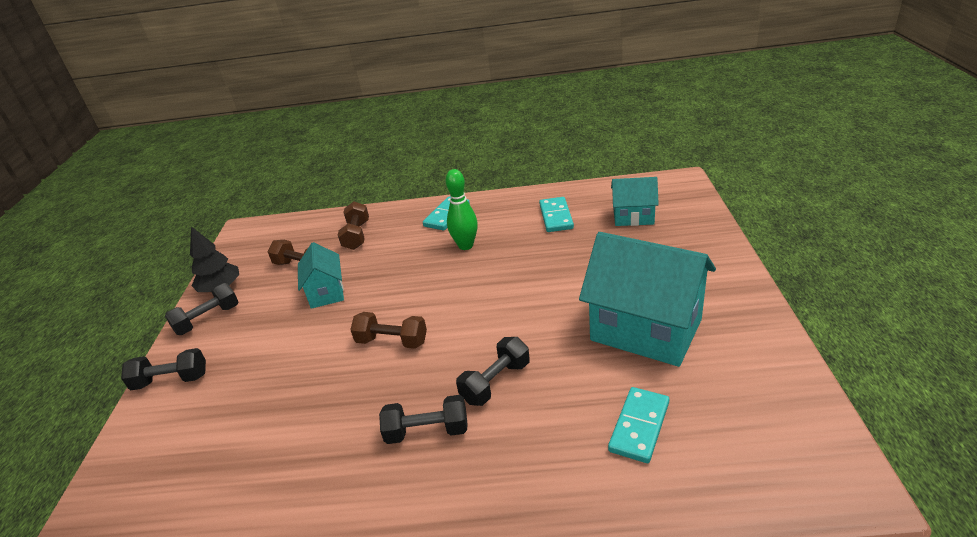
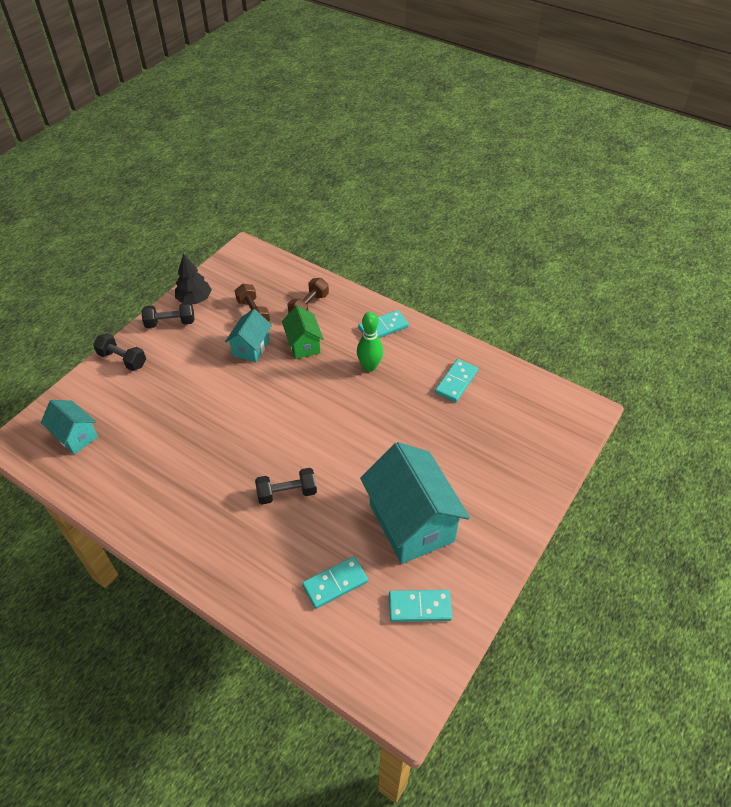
camera: 30 degrees right, 15 degrees up
brown dumbbell [350,312,427,349] -> none
black dumbbell [379,395,468,444] -> none
turquoise house [611,177,659,226] -> turquoise house moved to [41,400,98,454]
none -> green house [282,306,324,359]
none -> turquoise domino [389,590,452,622]

